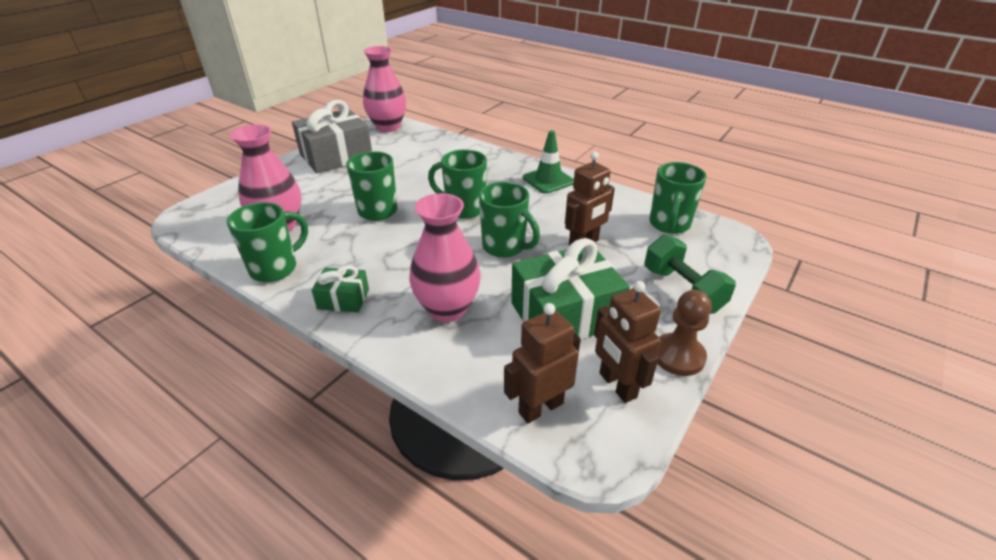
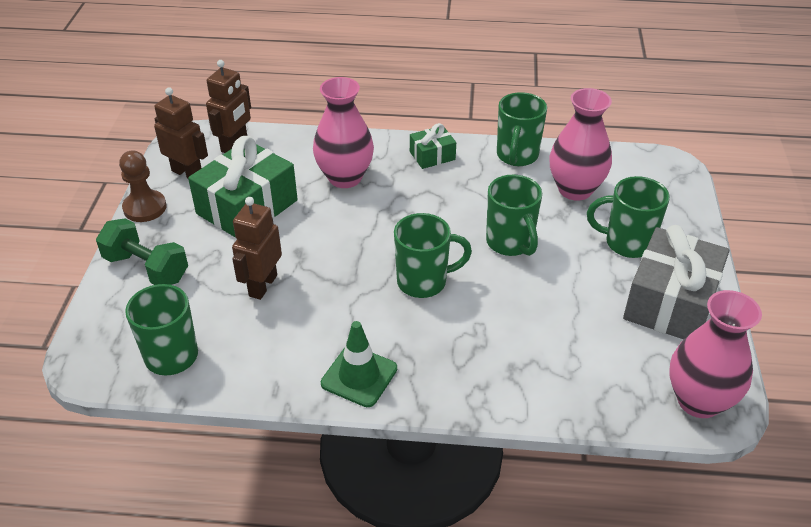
camera: 150 degrees right, 5 degrees up
green mug [479,182,540,258] -> green mug moved to [587,176,670,258]

